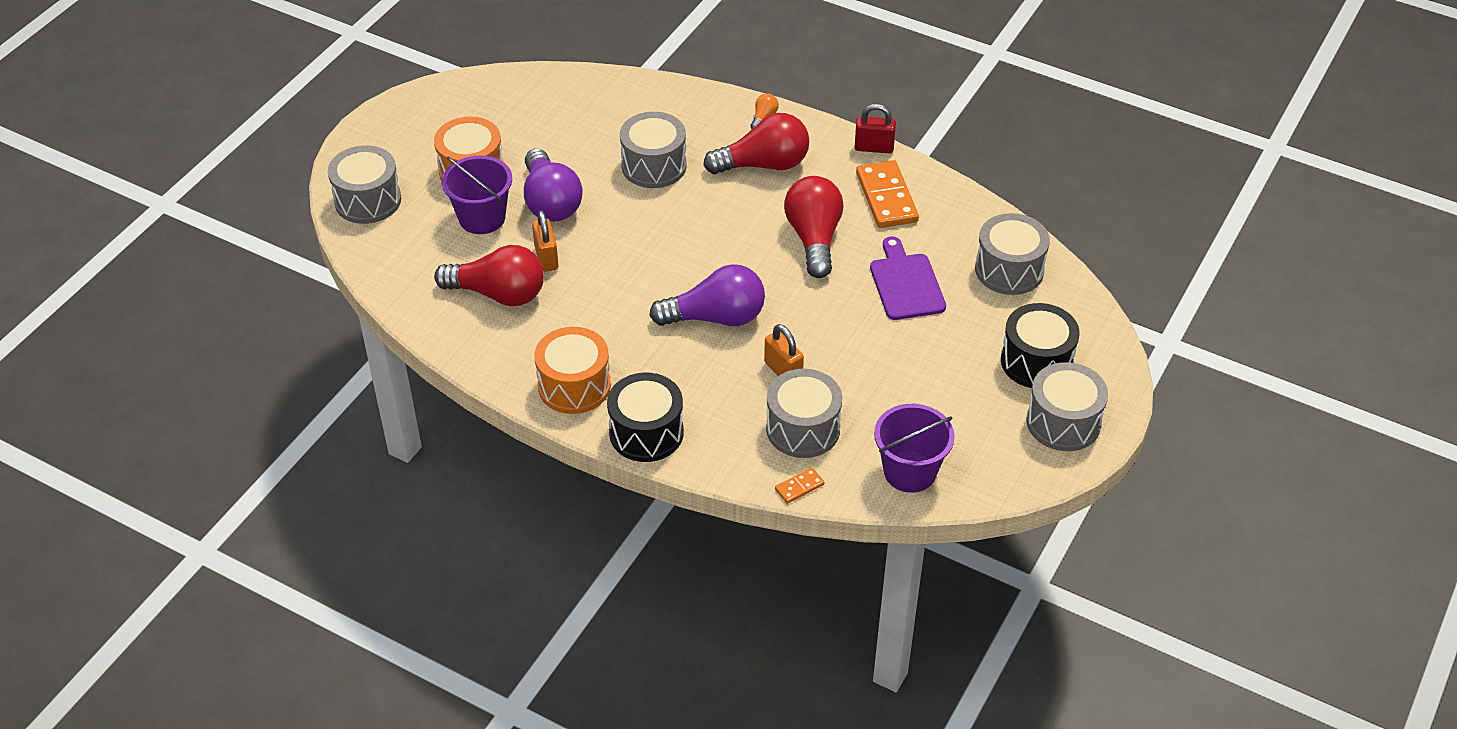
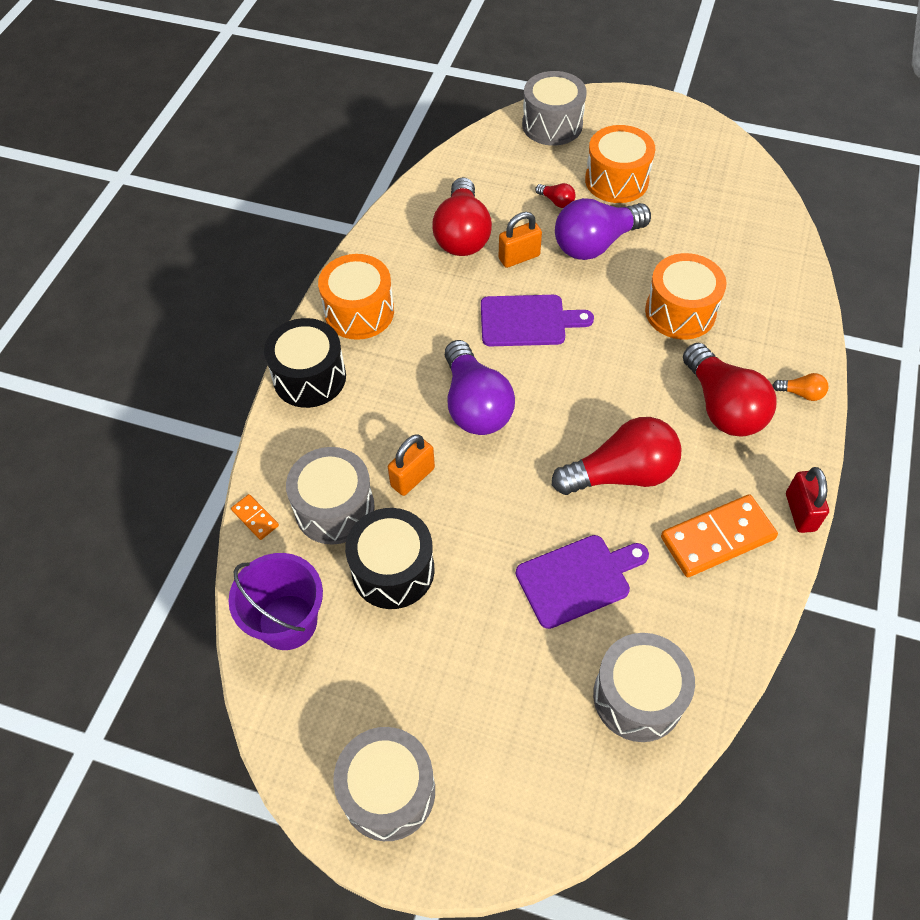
camera: 80 degrees right, 10 degrees up
purple bucket [442,156,512,234] -> red light bulb [535,183,576,208]
grey drum [620,112,687,188] -> orange drum [645,253,726,339]
black drum [1001,303,1080,388] -> black drum moved to [345,508,434,609]
none -> purple cutting board [481,295,594,346]

